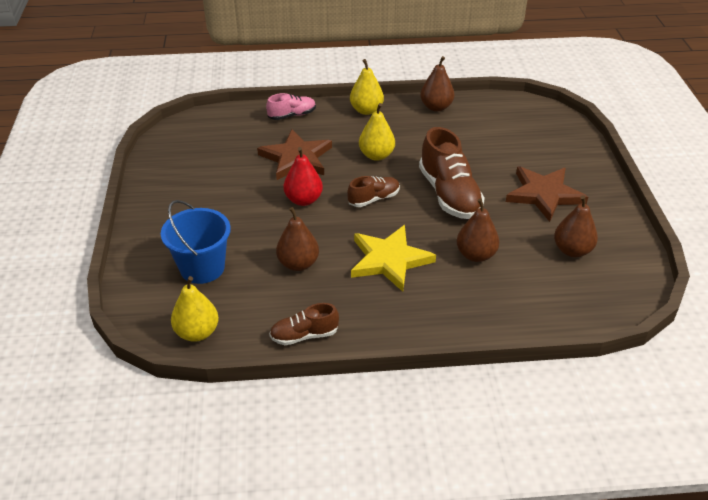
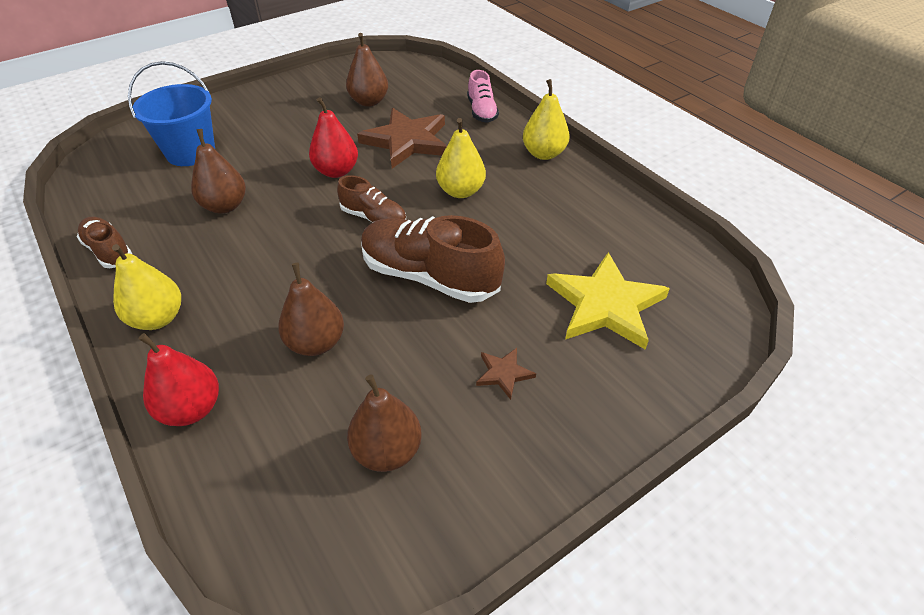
camera: 60 degrees right, 5 degrees up
yellow pear [171,276,219,342] -> yellow pear moved to [112,244,181,330]
pink shoe [266,93,316,120] -> pink shoe turned 45 degrees clockwise [467,70,499,123]
yellow star [351,225,436,292] -> yellow star moved to [546,252,670,350]
brown shoe [419,127,485,219] -> brown shoe turned 75 degrees clockwise [361,215,505,303]
brown pear [420,56,454,112] -> brown pear moved to [346,33,388,107]
brown star [506,166,588,222] -> brown star [476,348,536,400], size x0.45
none -> red pear [139,333,219,426]

